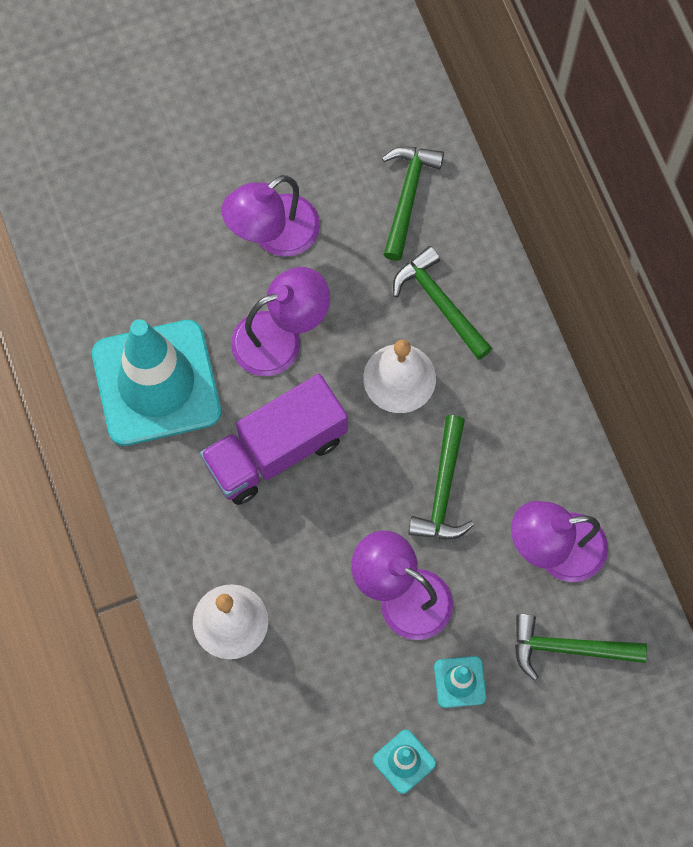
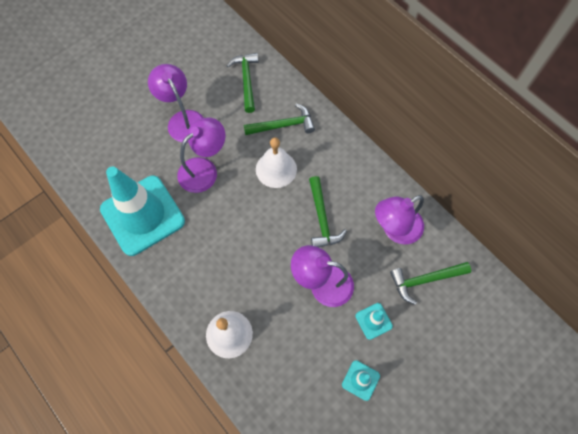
camera: 20 degrees left, 5 degrees down
purple truck [200,374,348,505] -> none
purple lamp [221,175,320,257] -> purple lamp turned 120 degrees clockwise [148,64,204,143]
green hammer [393,246,492,360] -> green hammer turned 135 degrees clockwise [244,104,315,135]

